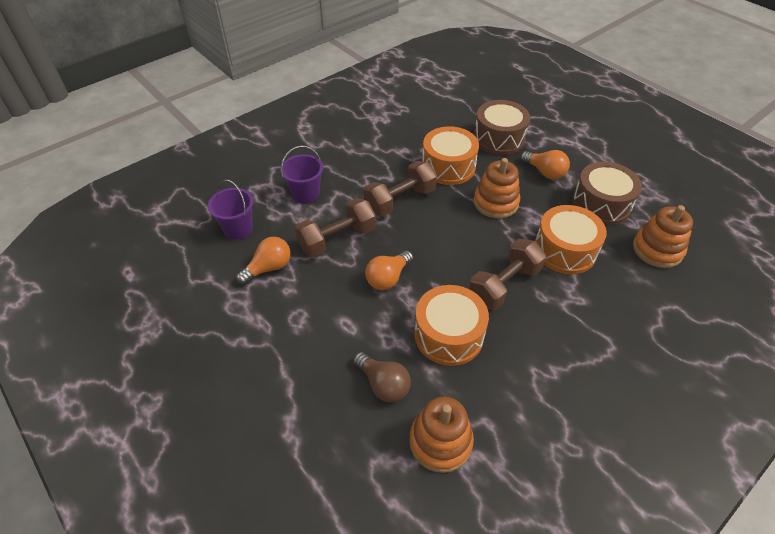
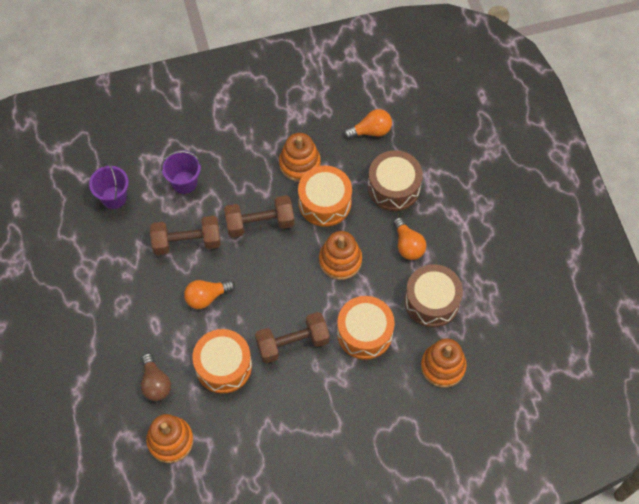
camera: 25 degrees right, 15 degrees up
orange light bulb [236,237,290,285] -> orange light bulb moved to [344,109,392,139]
none -> orange stacking toy [279,133,321,182]

